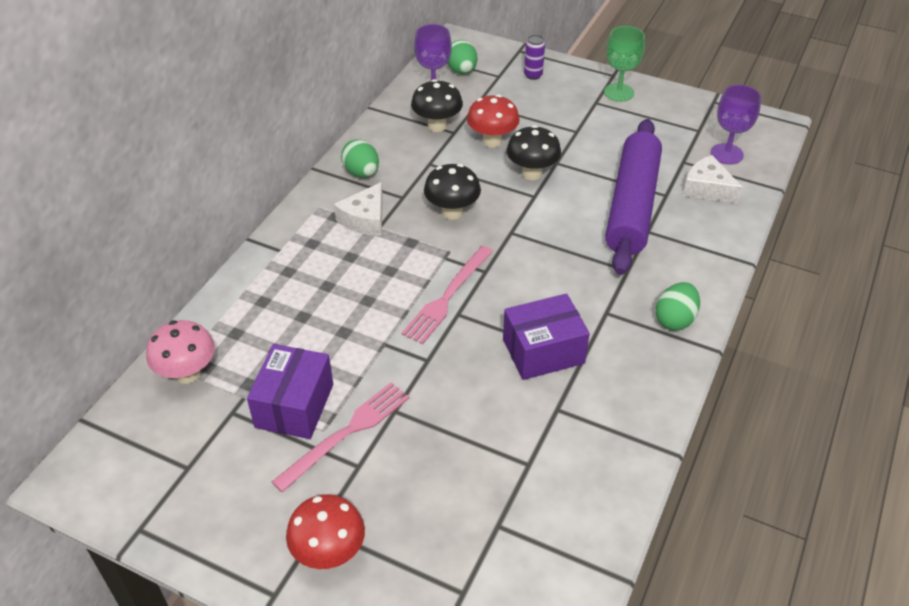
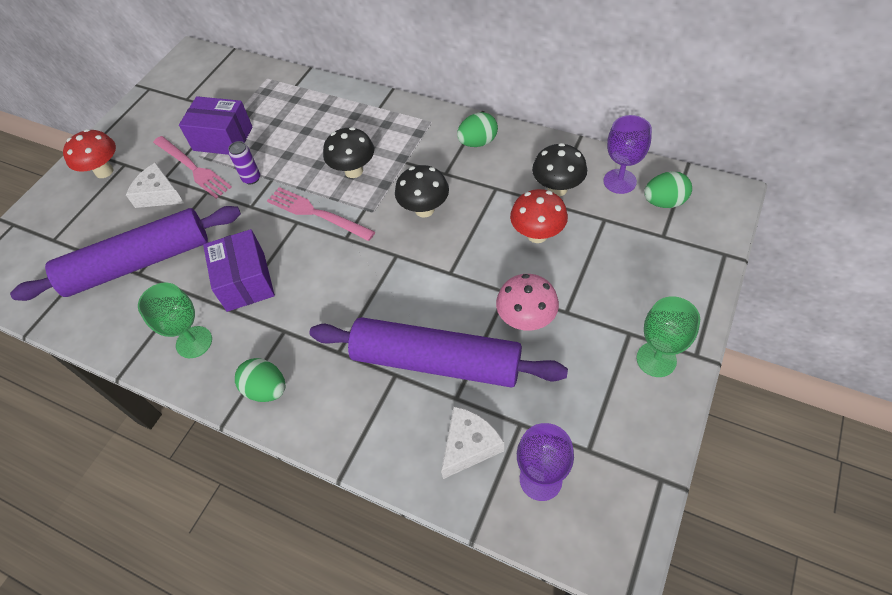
camera: 95 degrees right, 10 degrees up
pink mushroom [146,320,215,384] -> pink mushroom moved to [496,274,559,331]
white cheese [334,182,383,236] -> white cheese moved to [126,162,184,208]
black mushroom [506,125,561,180] -> black mushroom moved to [323,127,374,178]
purple can [524,35,545,80] -> purple can moved to [228,141,260,185]
none -> purple rolling pin [10,206,241,301]
none -> green goblet [138,282,212,358]

